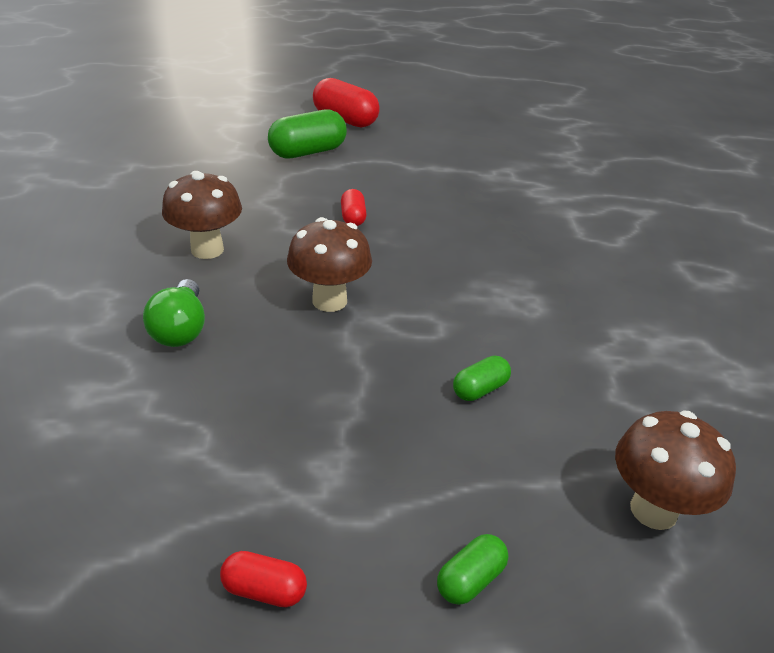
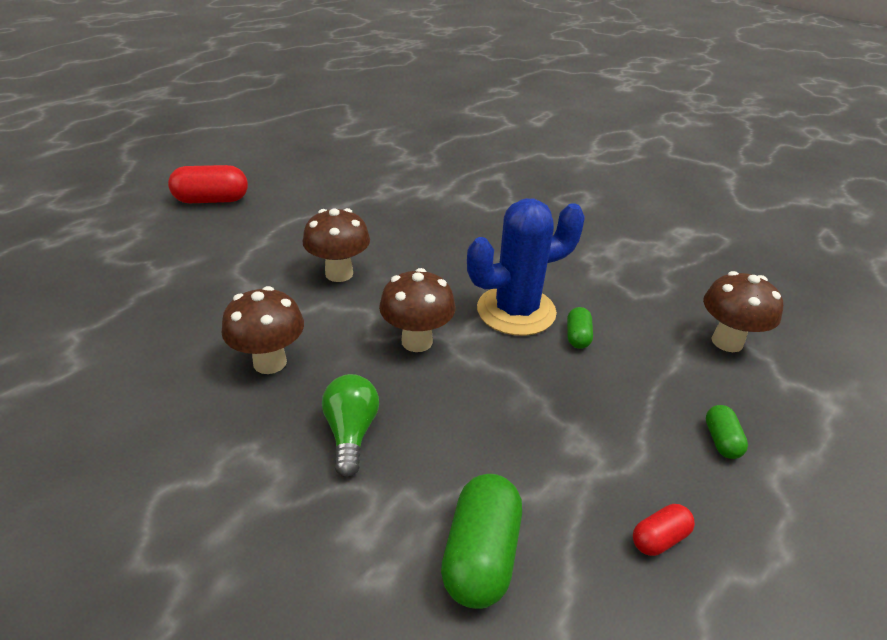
camera: 45 degrees left, 0 degrees up
green light bulb [143,279,205,347] -> green light bulb turned 135 degrees counterclockwise [322,374,379,477]
green capsule [268,109,347,159] -> green capsule moved to [441,474,522,609]
red capsule [341,189,367,226] -> brown mushroom [303,208,370,282]
none -> blue cactus [467,198,585,336]

